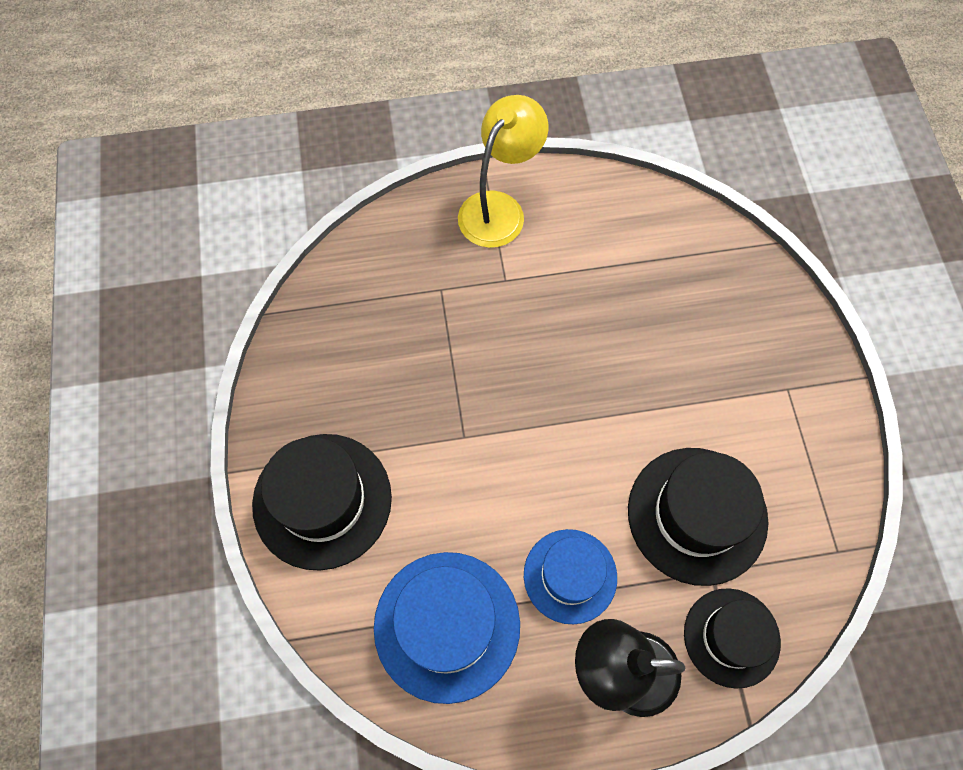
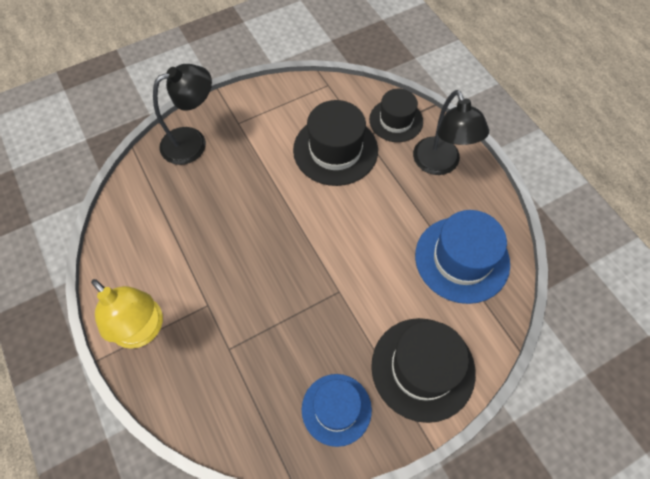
camera: 110 degrees left, 5 degrees down
yellow lamp [458,95,548,248] -> yellow lamp turned 150 degrees counterclockwise [91,279,163,349]
blue hat [524,529,617,624] -> blue hat moved to [302,374,372,447]
none -> black lamp [153,64,212,165]

